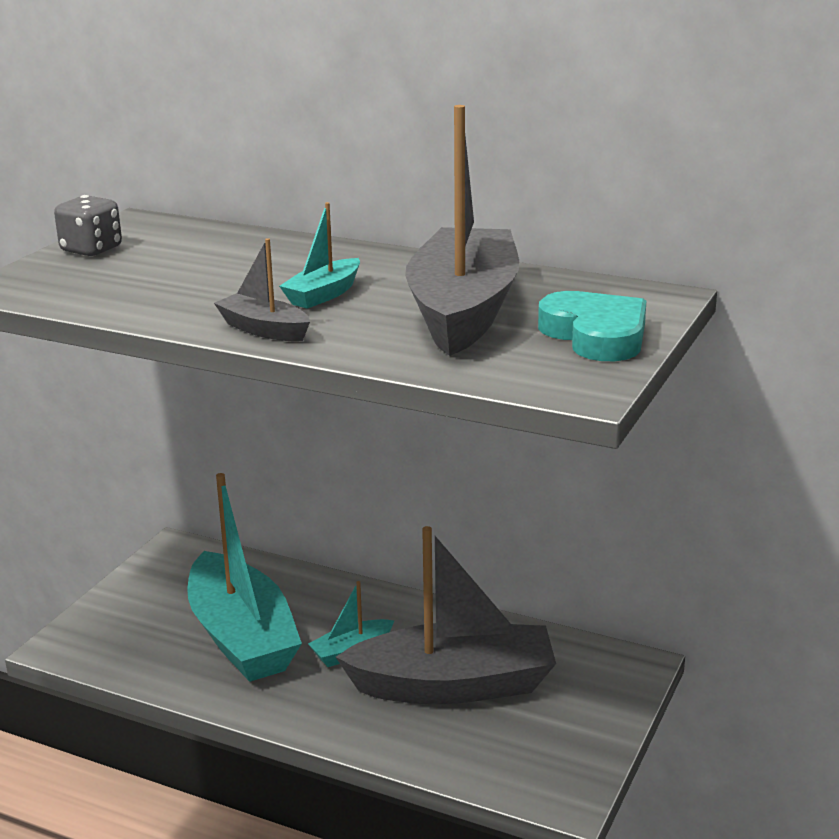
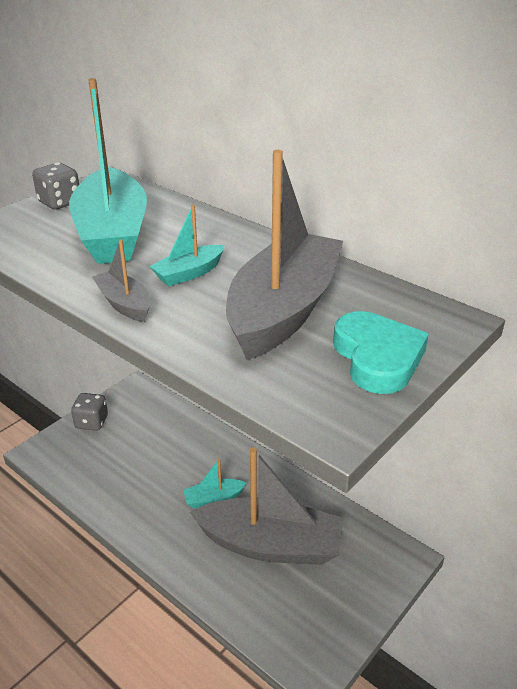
camera: 15 degrees right, 10 degrees up
turquoise boat [187,473,302,682] -> turquoise boat moved to [69,78,147,264]
none -> grey dice [71,393,108,431]

